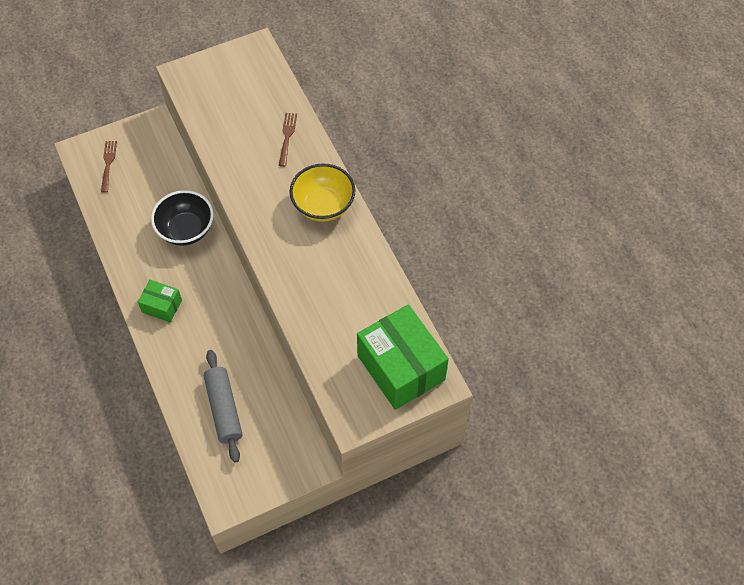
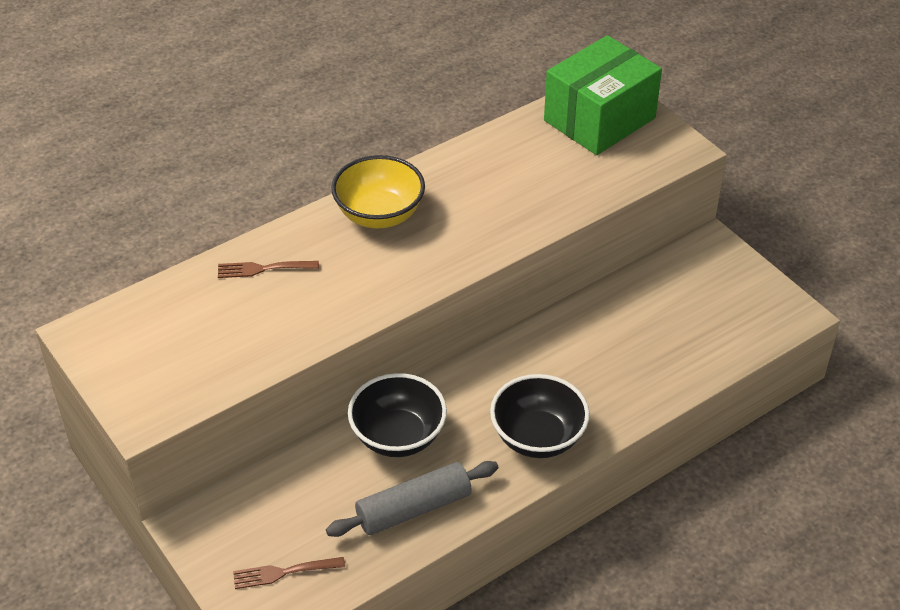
camera: 100 degrees left, 15 degrees down
green box [138,280,182,322] -> black bowl [490,374,590,458]
grey rolling pin [204,350,242,463] -> grey rolling pin moved to [326,461,499,537]

